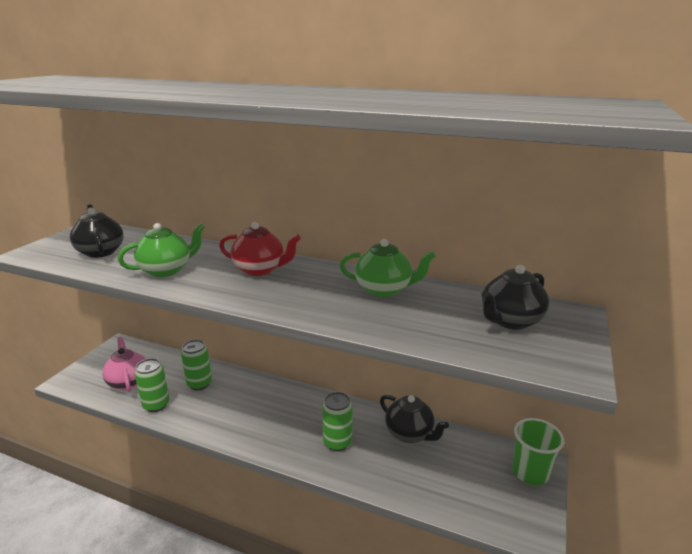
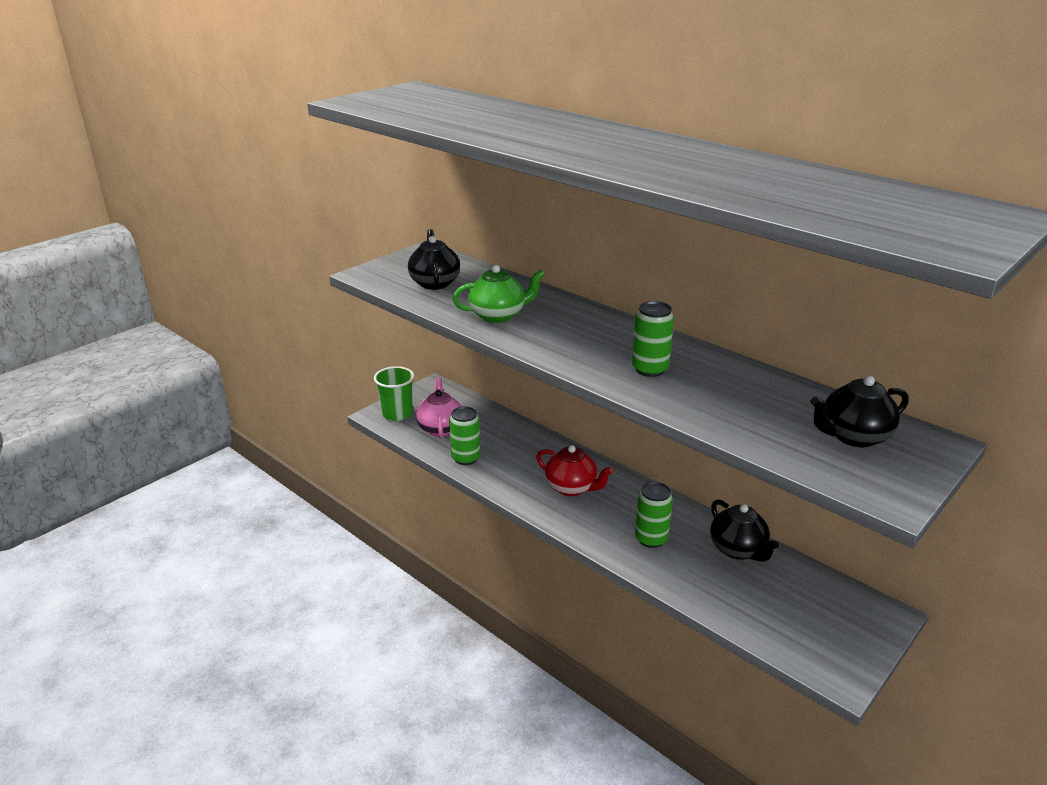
camera: 20 degrees right, 5 degrees up
green can [181,340,212,390] -> green can moved to [632,301,674,377]
red teapot [219,222,301,276] -> red teapot moved to [536,445,613,496]
green teapot [340,239,436,297] -> none
green cup [512,418,565,485] -> green cup moved to [374,366,414,421]

